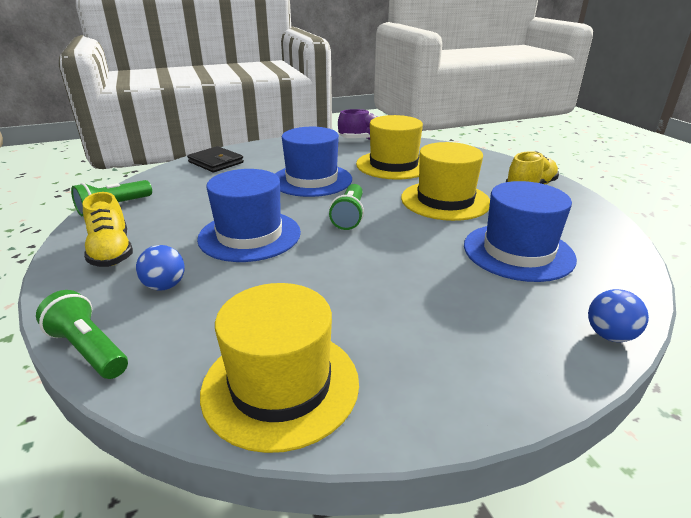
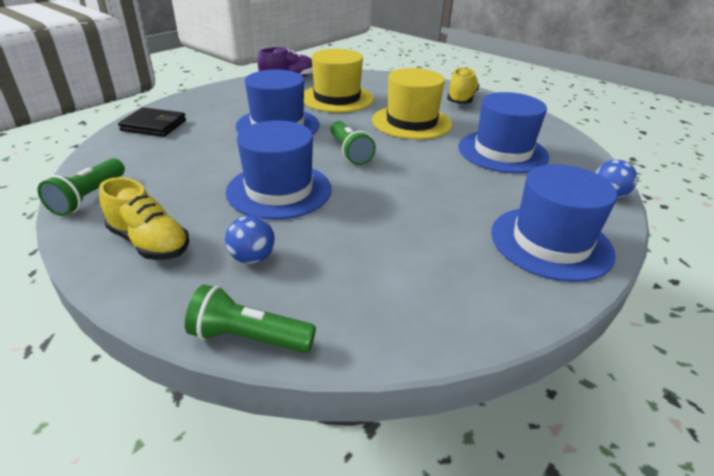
camera: 30 degrees left, 5 degrees up
yellow hat [200,283,359,453] -> none
none -> blue hat [491,164,617,282]

